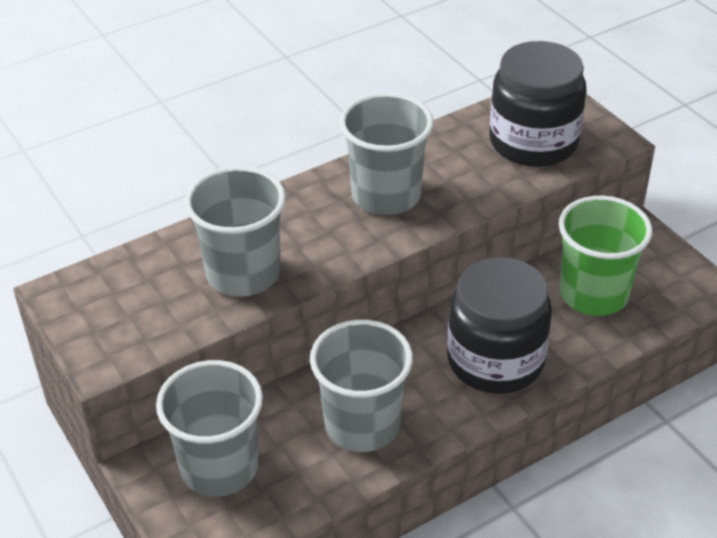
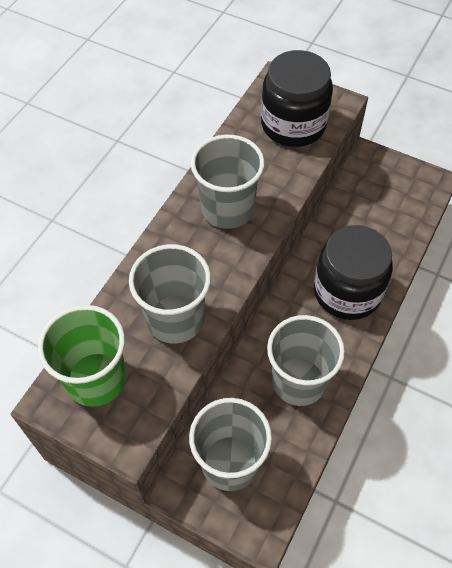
camera: 30 degrees left, 15 degrees up
green cup [559,196,652,316] -> green cup moved to [38,305,126,407]

